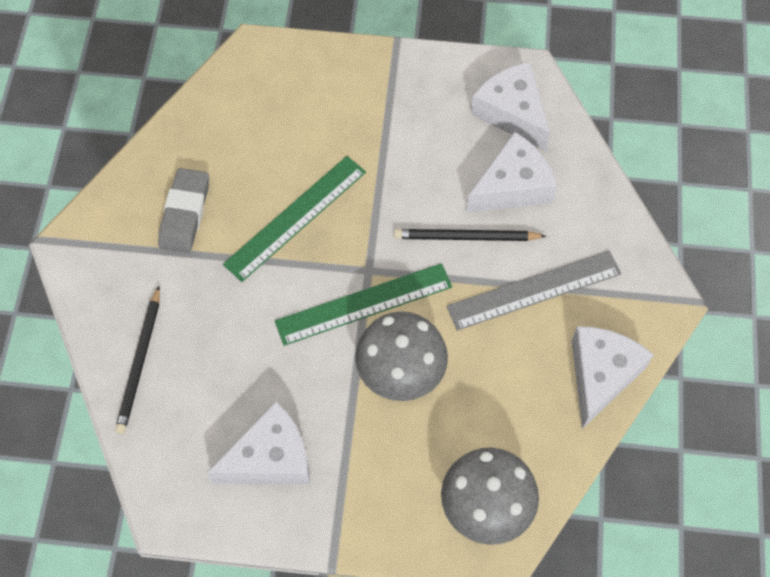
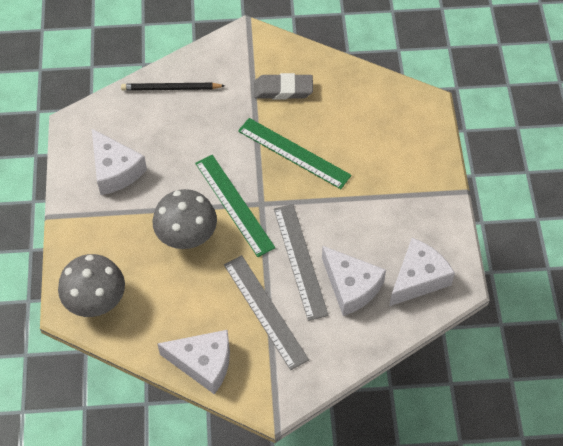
camera: 80 degrees right, 5 degrees down
black pencil [394,229,546,241] -> grey ruler [274,204,329,321]

